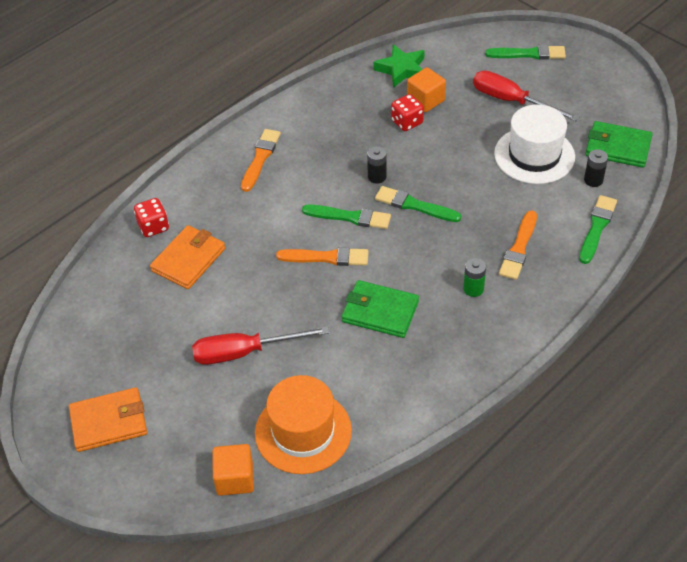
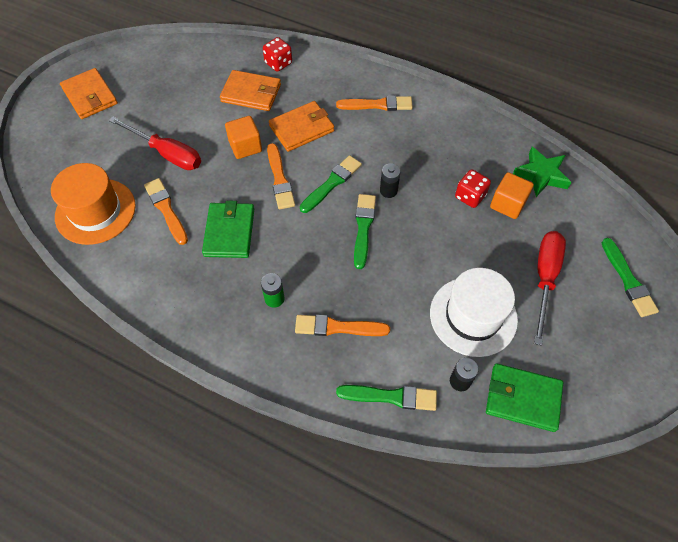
camera: 70 degrees right, 10 degrees up
red screwdriver [192,326,329,365] -> red screwdriver turned 150 degrees clockwise [109,117,201,170]
orange cube [212,444,254,496] -> orange cube moved to [225,116,262,159]
green brush [302,205,391,229] -> green brush turned 135 degrees counterclockwise [300,155,362,213]
green wallet [585,121,653,168] -> green wallet turned 75 degrees counterclockwise [486,363,563,432]
none -> orange brush [144,178,188,245]
none -> orange wallet [269,101,334,152]

